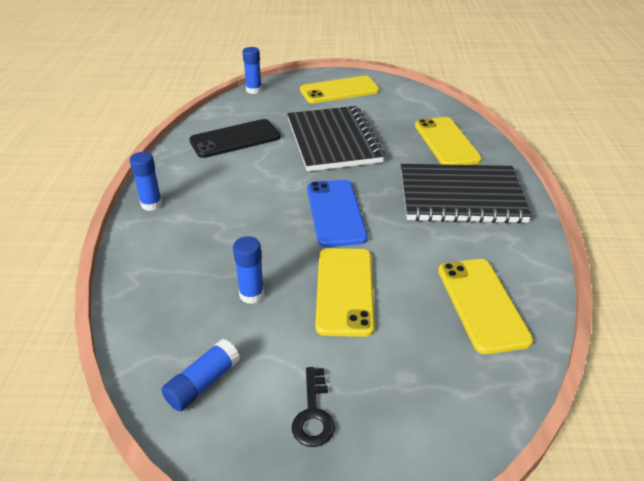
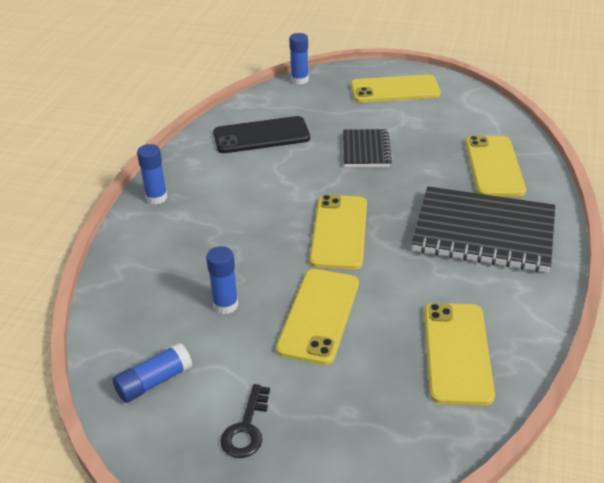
camera: 15 degrees right, 0 degrees up
black notebook [287,106,385,171] -> black notebook [343,129,392,167], size x0.54
blue phone [307,180,368,247] -> yellow phone [309,195,367,270]

